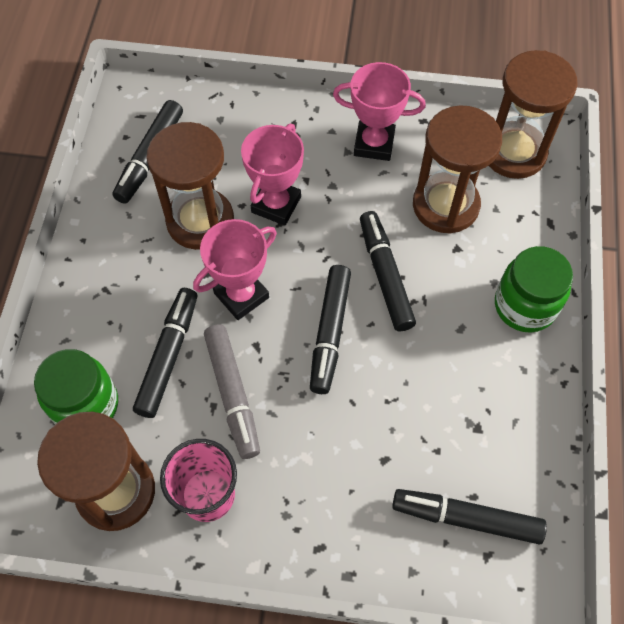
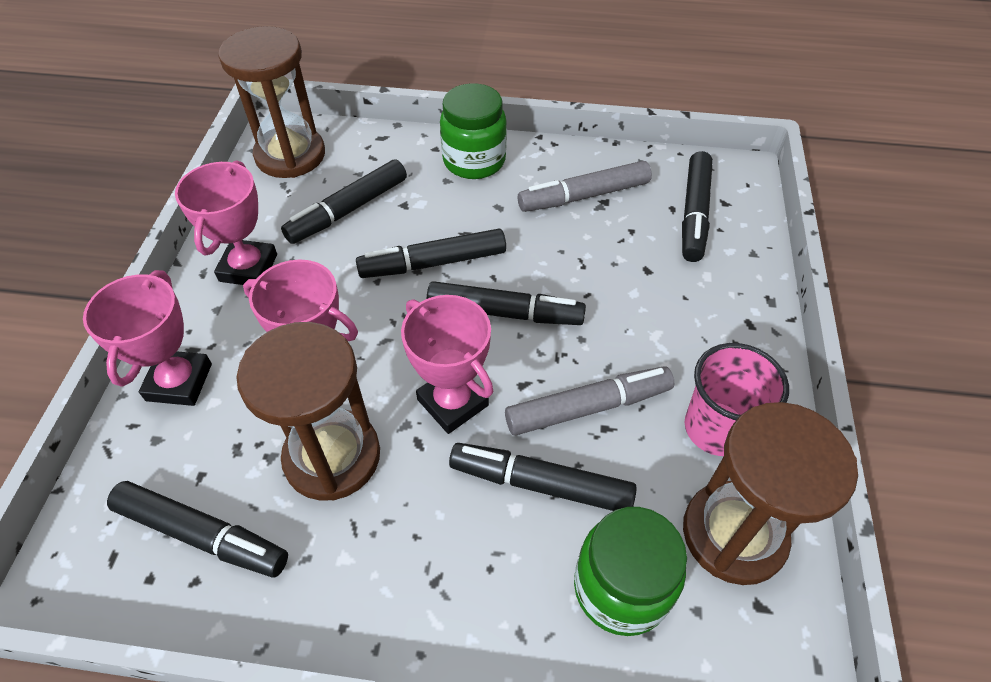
camera: 90 degrees left, 10 degrees down
brown hourglass [413,105,502,234] -> black marker [281,159,407,244]
none -> pink trophy [83,270,212,406]
none -> grey marker [518,161,652,212]

